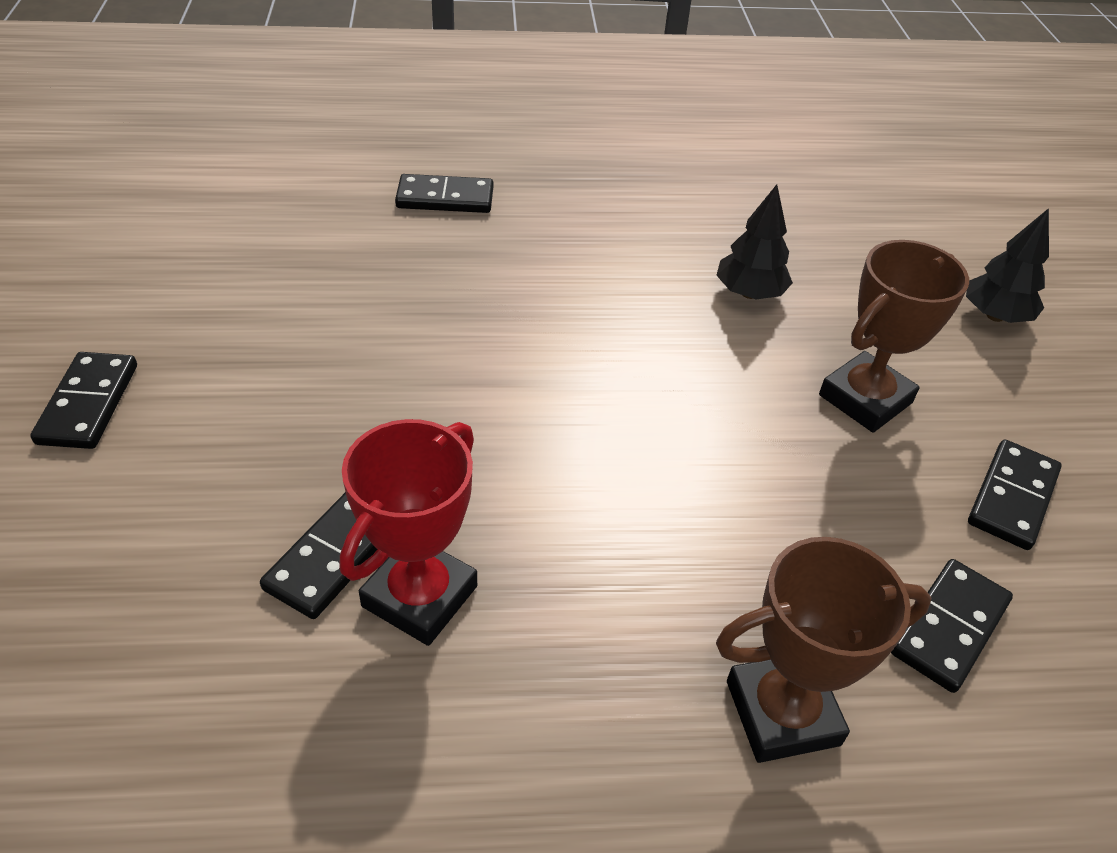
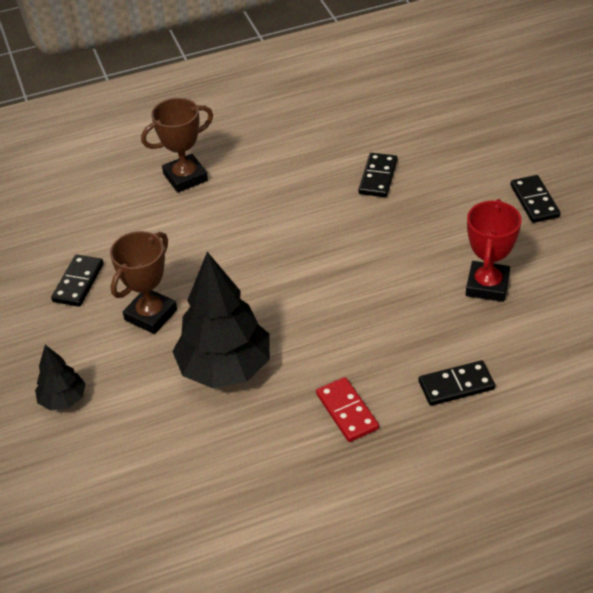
camera: 170 degrees right, 0 degrees up
red trophy [340,419,477,646] -> red trophy moved to [466,199,521,302]
black tree [716,184,793,299] -> black tree [172,252,270,388], size x1.96
black domino [891,559,1013,693] -> none
none -> red domino [316,377,379,442]

